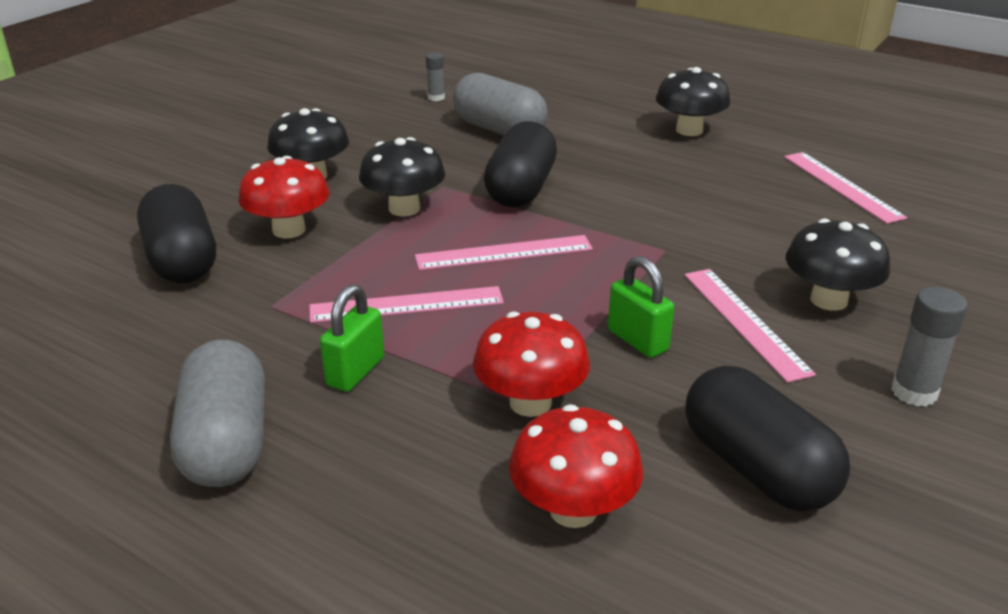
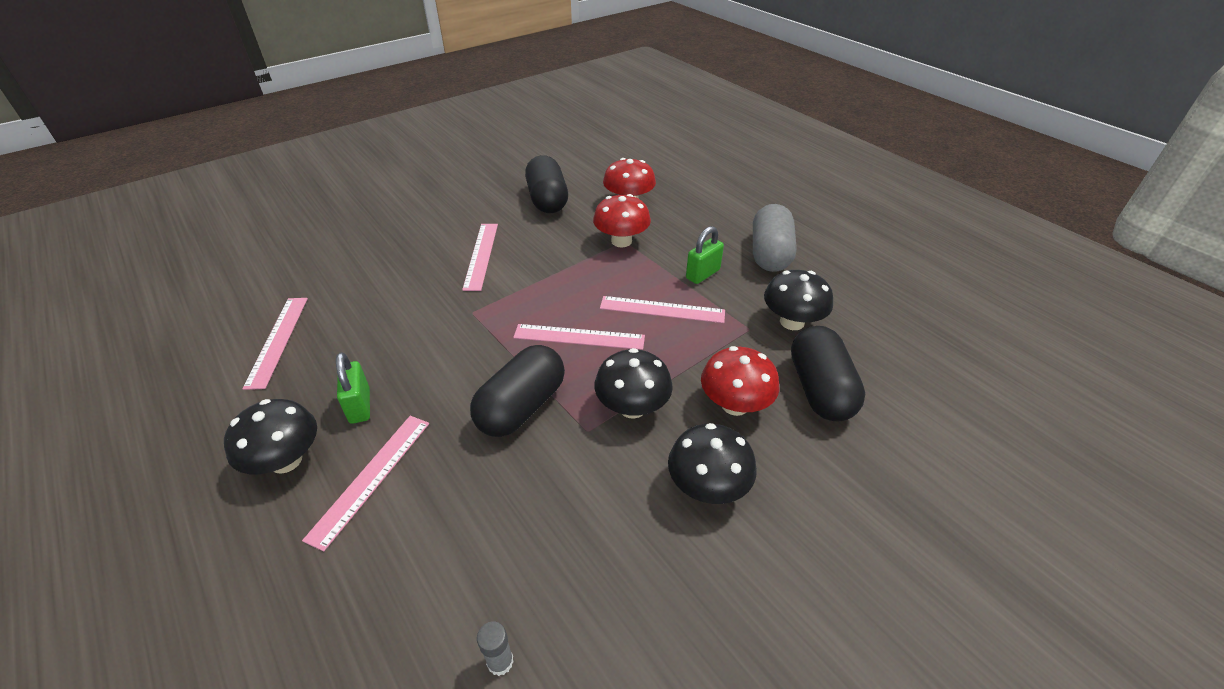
camera: 160 degrees left, 10 degrees up
grey capsule [453,73,548,135] -> none
green padlock [608,256,674,358] -> green padlock moved to [336,352,370,424]
black mushroom [786,219,890,311] -> black mushroom moved to [764,270,833,330]
grey glue stick [891,287,968,406] -> none
none -> pink ruler [302,416,429,552]

